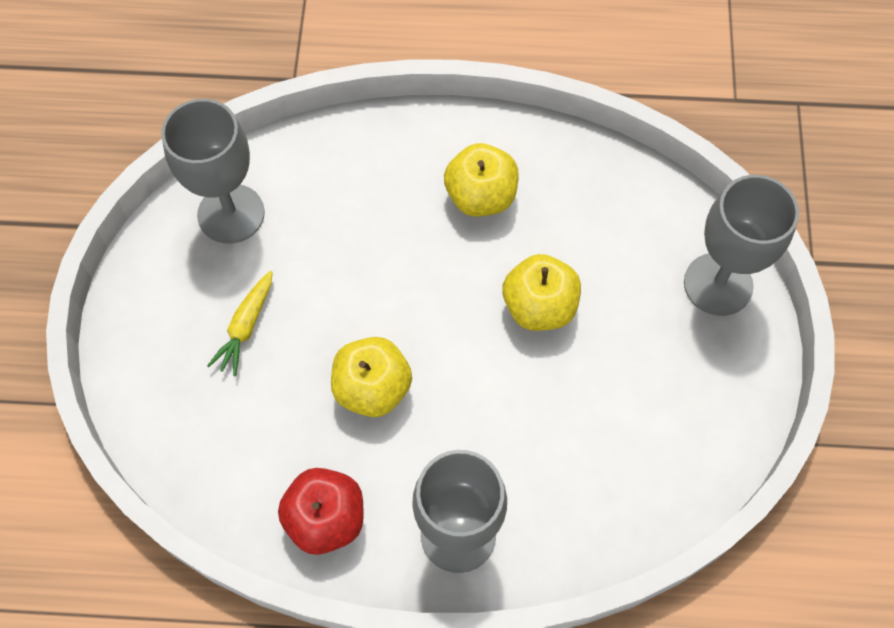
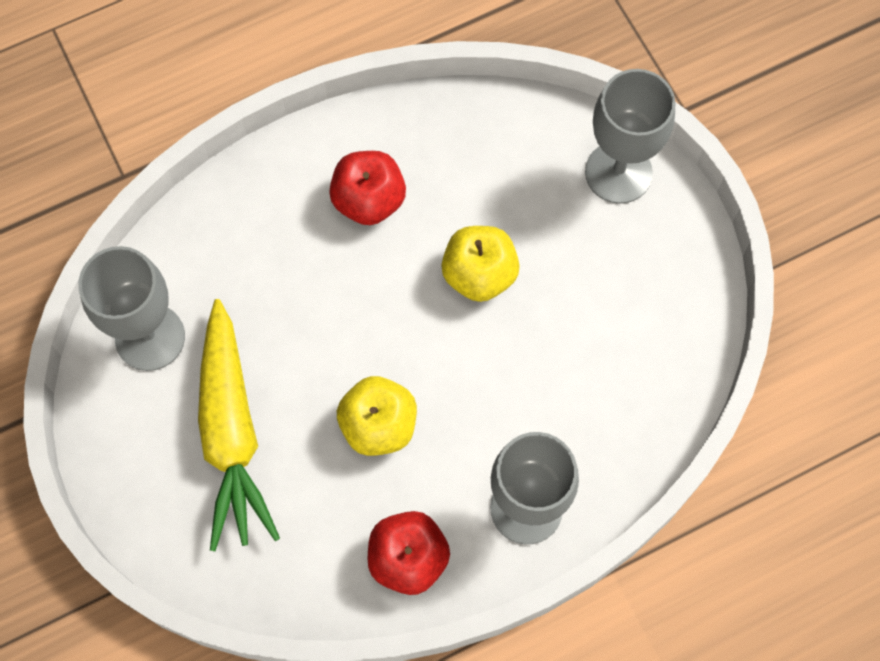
camera: 30 degrees left, 5 degrees up
yellow carrot [207,271,273,376] -> yellow carrot [198,299,280,552], size x2.14
yellow apple [444,143,519,217] -> red apple [329,151,406,225]

